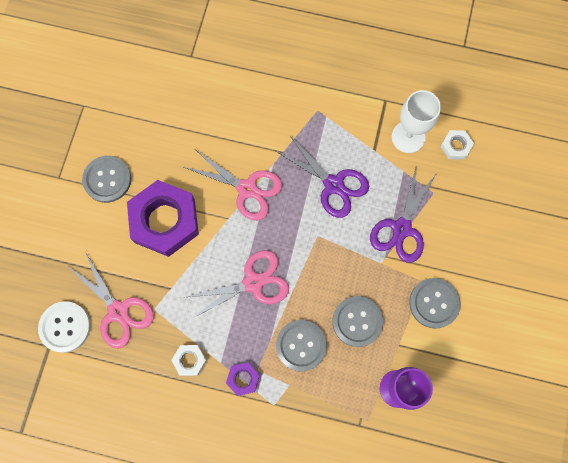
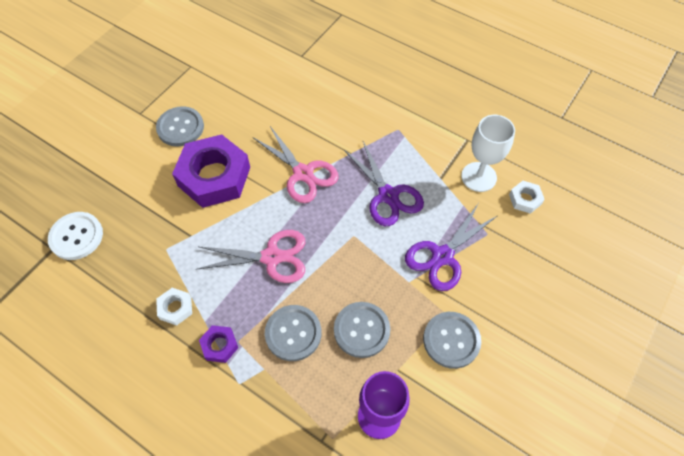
camera: 20 degrees right, 15 degrees down
pink scissors [69,252,154,349] -> none

